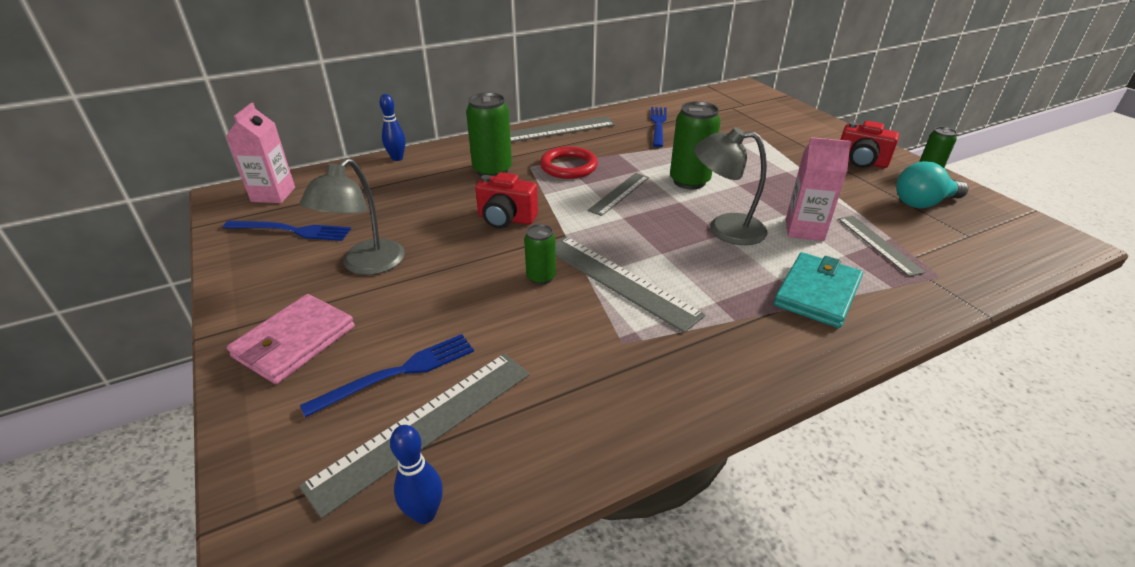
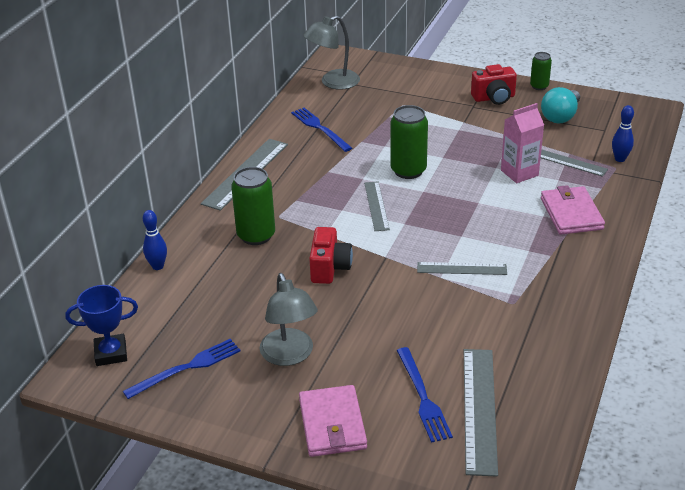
camera: 40 degrees left, 0 degrees up
pink carton [225,103,295,203] -> blue trophy [65,285,138,366]
blue fork [300,334,474,418] -> blue fork turned 150 degrees clockwise [397,347,453,443]
blue bowling pin [390,425,443,524] -> blue bowling pin moved to [612,105,634,162]
red camera [475,172,538,229] -> red camera turned 60 degrees counterclockwise [309,227,353,284]
green can [524,224,556,285] -> none
red ring [540,147,598,179] -> none
grey ruler [556,236,705,333] -> grey ruler [417,262,507,275], size x0.61
grey lamp [694,127,767,245] -> grey lamp moved to [303,15,360,90]
turquoise wallet [774,252,863,328] -> pink wallet [541,185,605,235]

